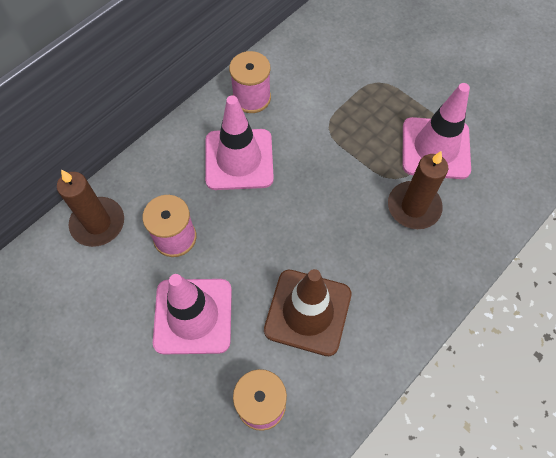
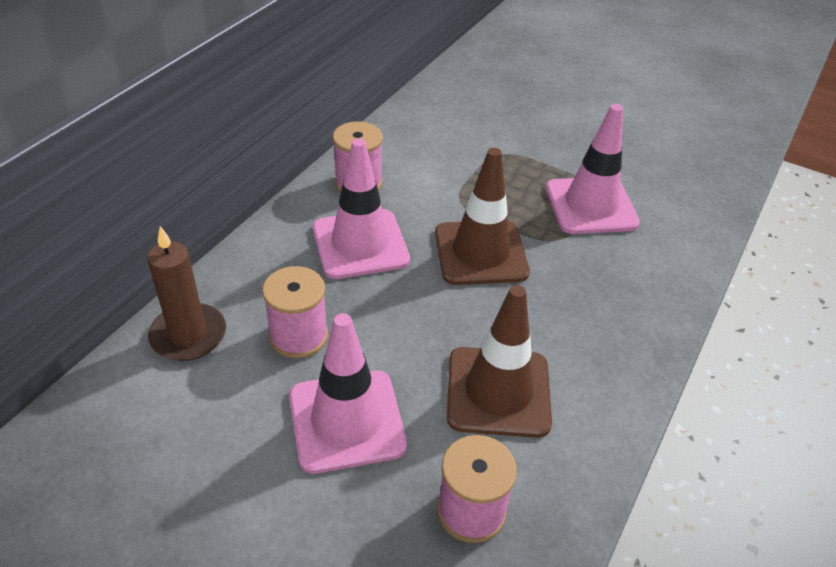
camera: 15 degrees left, 20 degrees down
brown candle [388,151,448,229] -> none
none -> brown traffic cone [435,148,530,285]

